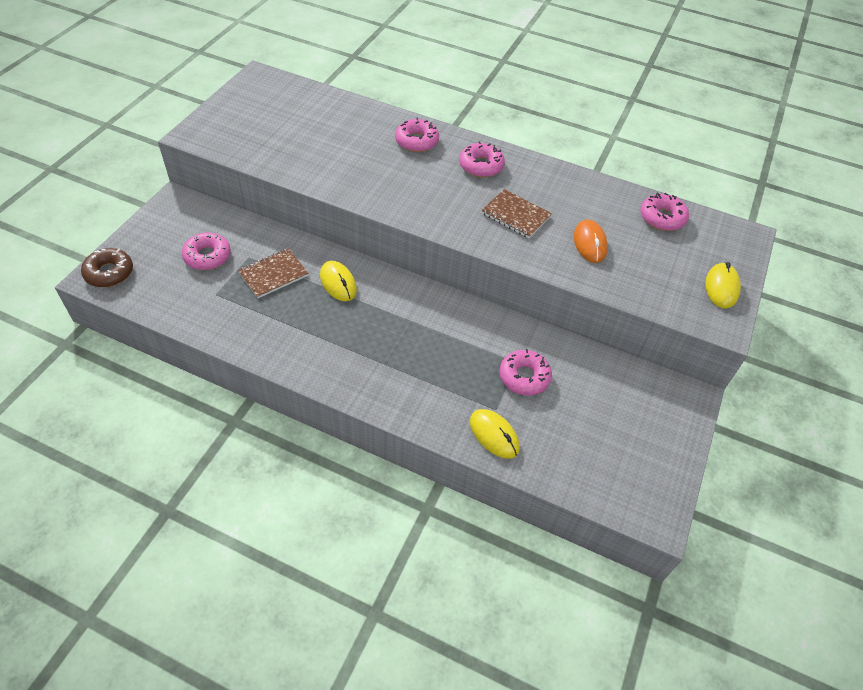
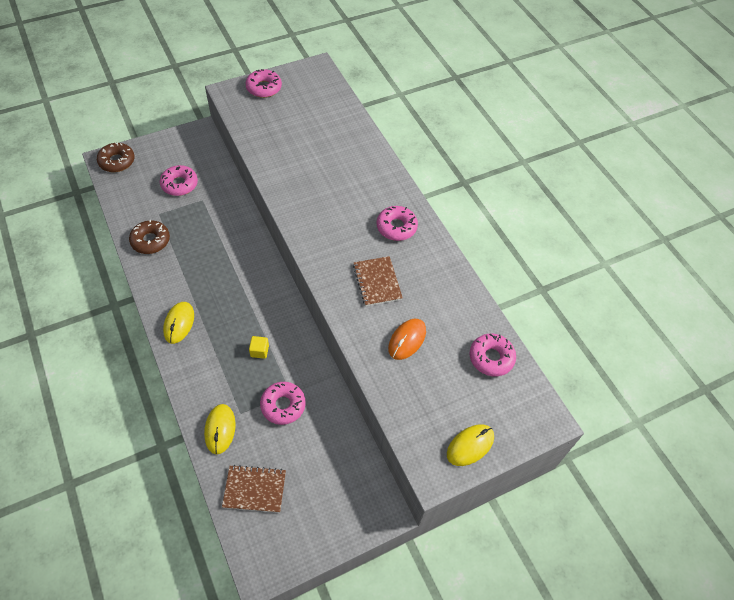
camera: 40 degrees right, 5 degrees up
brown notebook [238,248,309,298] -> brown notebook moved to [222,465,286,513]
yellow mouse [320,261,357,301] -> yellow mouse moved to [163,302,194,344]
pink donut [395,118,439,152] -> pink donut moved to [245,69,282,98]
none -> brown donut [129,220,170,254]
none -> yellow cube [249,336,269,359]

